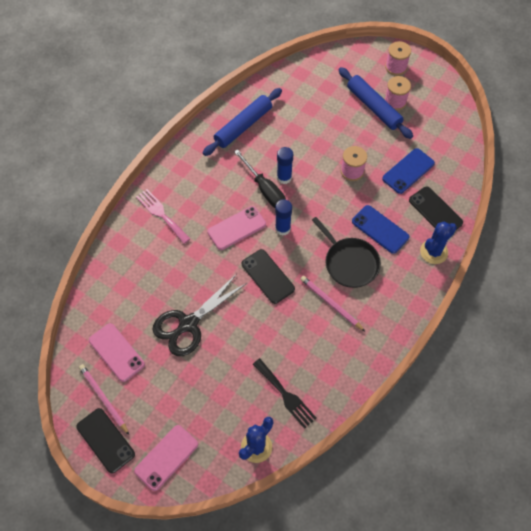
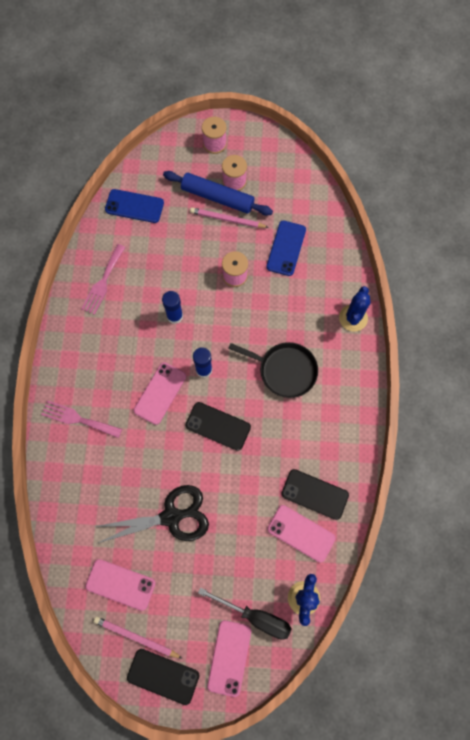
camera: 30 degrees left, 10 degrees up
black scissors [152,274,247,356] -> black scissors turned 120 degrees counterclockwise [94,485,209,544]
blue rolling pin [203,88,282,156] -> pink fork [81,244,126,315]
black screwdriver [234,149,286,208] -> black screwdriver moved to [198,587,292,640]
black fork [253,358,317,429] -> pink phone [268,505,336,563]
pink pencil [300,276,365,331] -> pink pencil moved to [190,208,269,228]
blue phone [352,205,409,254] -> blue phone moved to [105,189,164,223]
black phone [409,186,463,230] -> black phone moved to [281,469,349,520]

